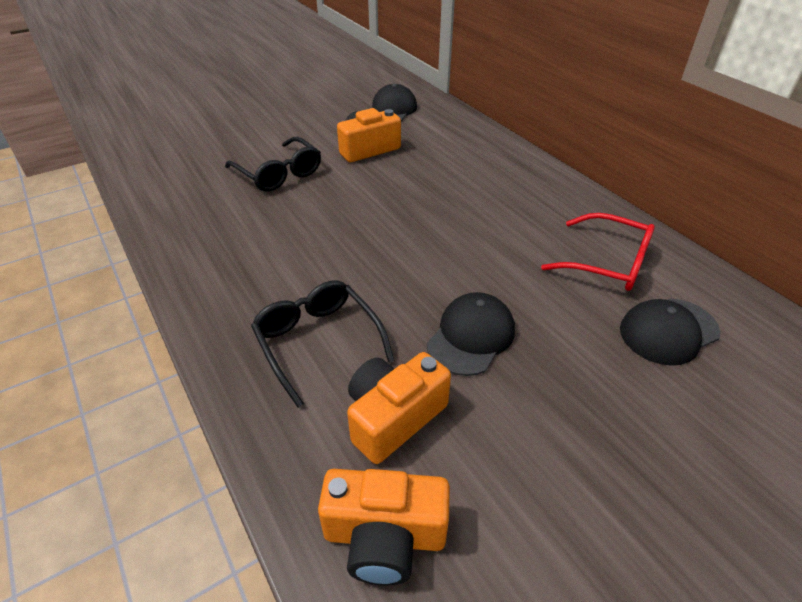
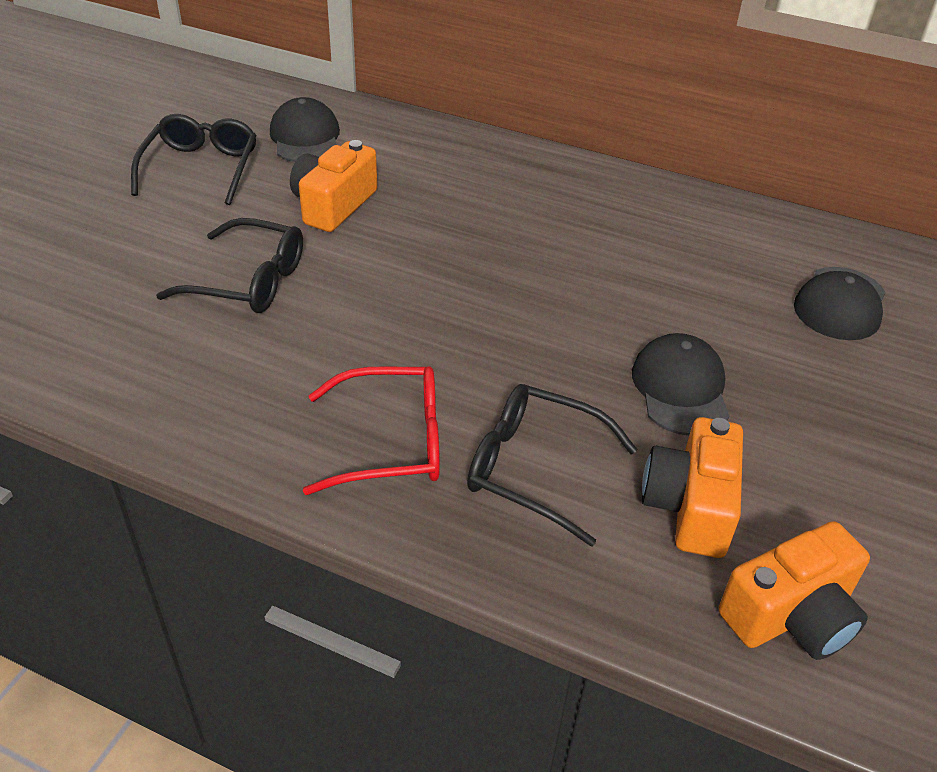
camera: 35 degrees left, 0 degrees up
red glasses [541,213,655,291] -> red glasses moved to [303,366,440,495]
none -> black glasses [131,114,257,205]

